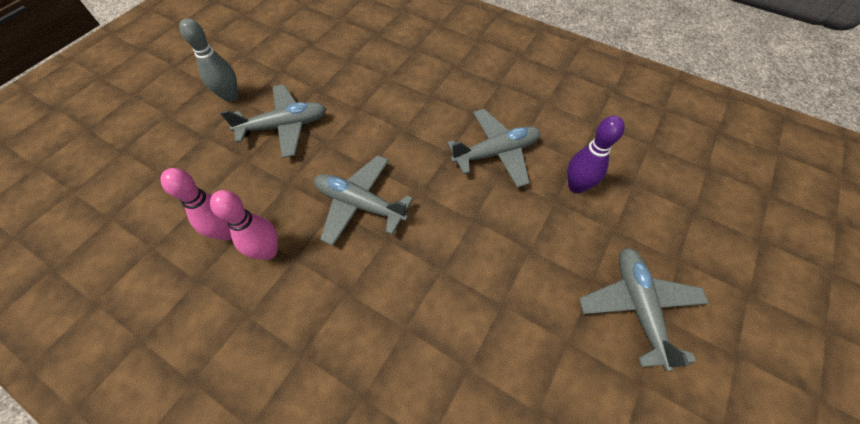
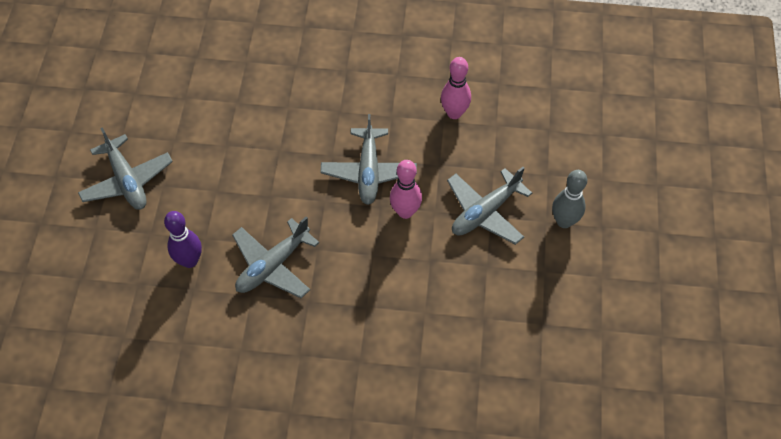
camera: 155 degrees right, 0 degrees up
pink bowling pin [210,190,278,260] -> pink bowling pin moved to [390,160,422,219]
grey plane [314,155,413,246] -> grey plane turned 90 degrees clockwise [320,114,417,205]

